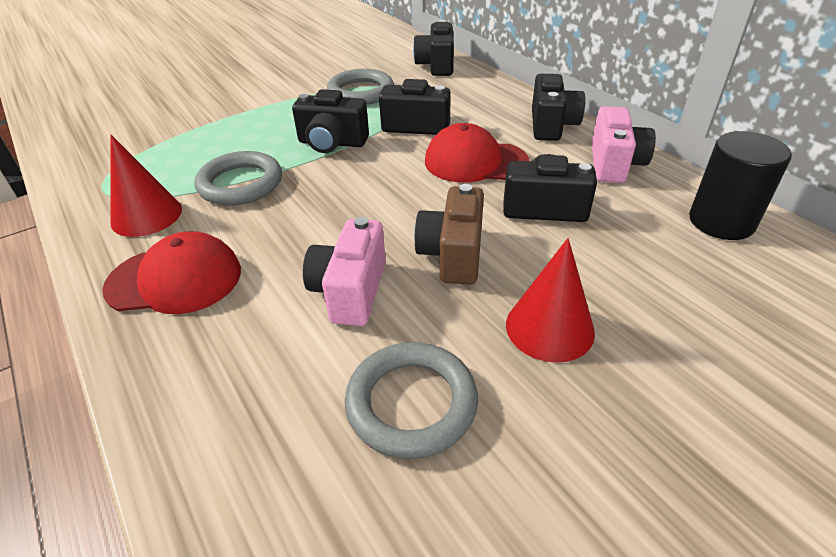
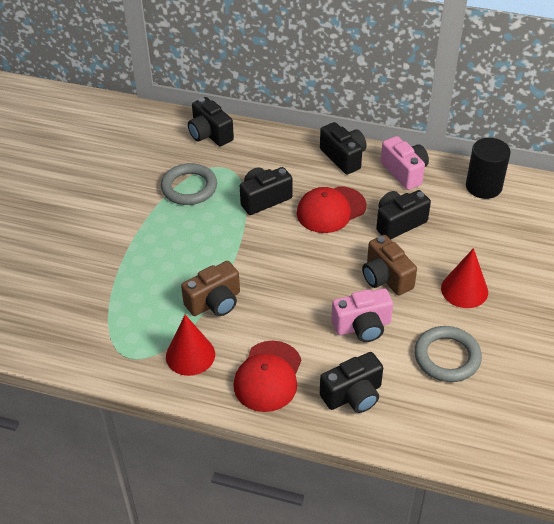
camera: 40 degrees left, 5 degrees up
red cap [102,232,241,314] -> red cap turned 150 degrees clockwise [233,341,301,412]
grey ring [194,151,282,206] -> brown camera [181,261,240,316]
black camera [292,89,369,153] -> black camera moved to [320,352,383,413]
pink camera [303,217,386,326] -> pink camera turned 75 degrees counterclockwise [331,288,393,342]

